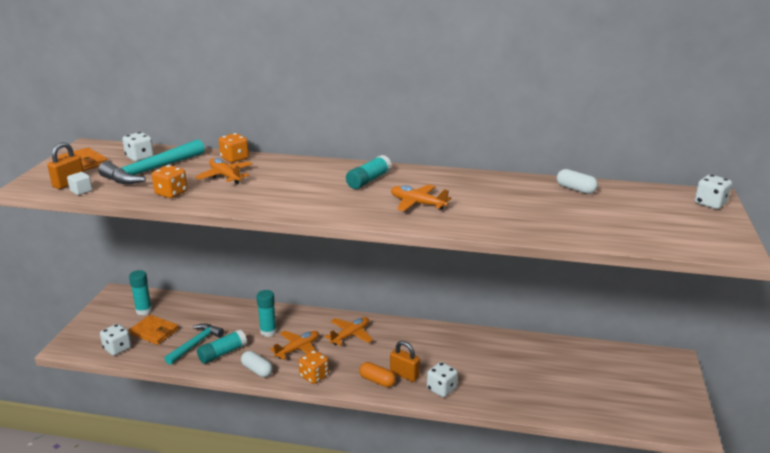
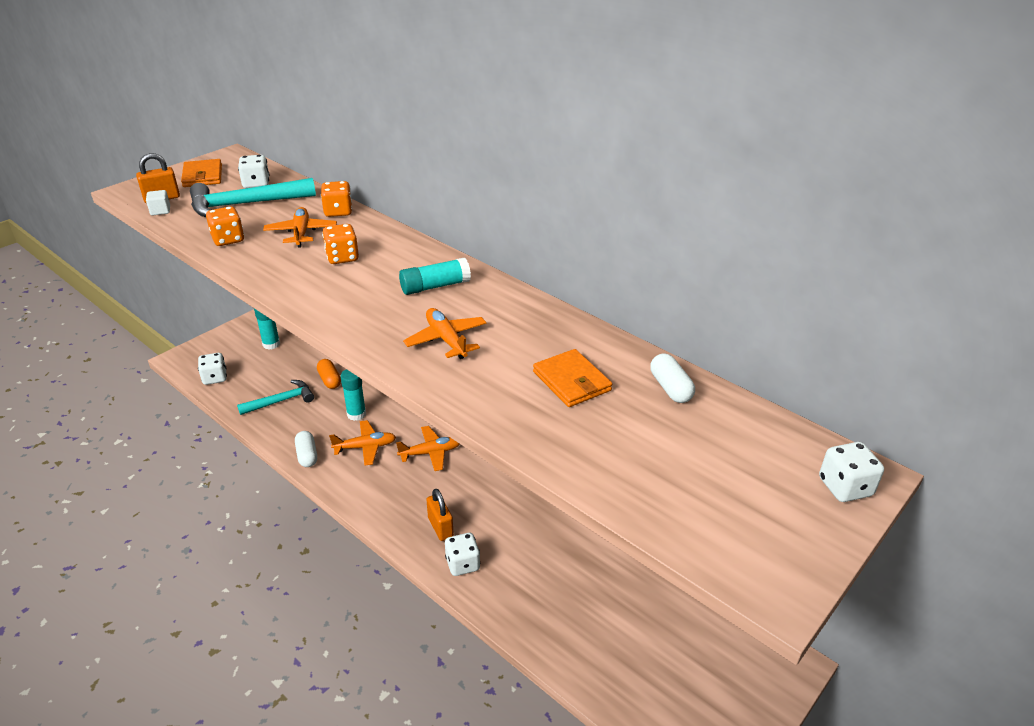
camera: 30 degrees right, 10 degrees up
orange wallet [129,315,179,345] -> orange wallet moved to [533,349,612,407]
turquoise glue stick [197,329,247,364] -> none
orange dice [298,350,329,384] -> orange dice moved to [322,224,359,264]
orange capsule [359,362,396,387] -> orange capsule moved to [317,359,341,389]

